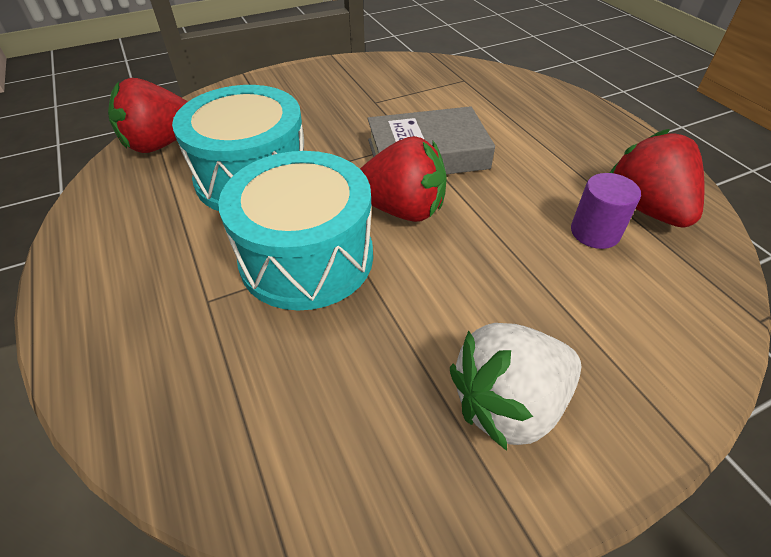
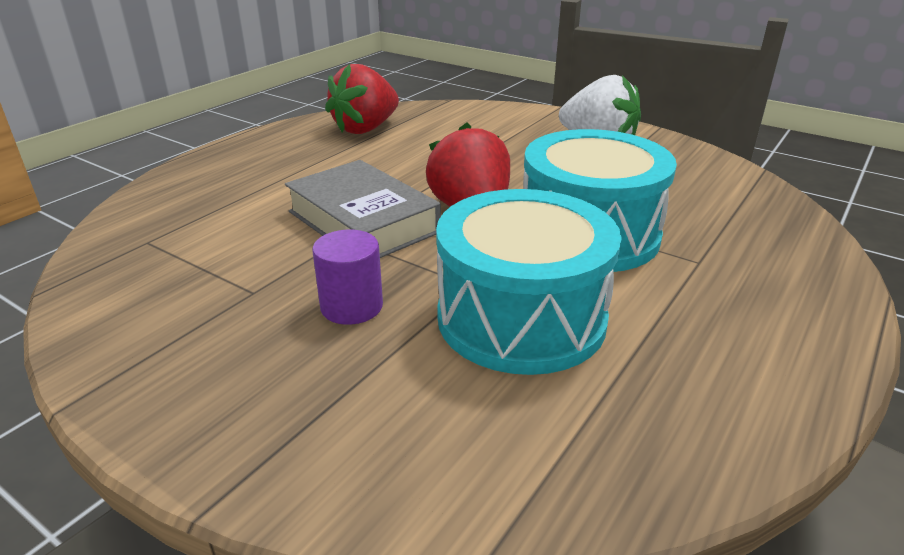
camera: 120 degrees left, 15 degrees down
red strawberry [108,78,188,153] -> none
purple cylinder [571,173,641,249] -> purple cylinder moved to [312,230,383,325]

